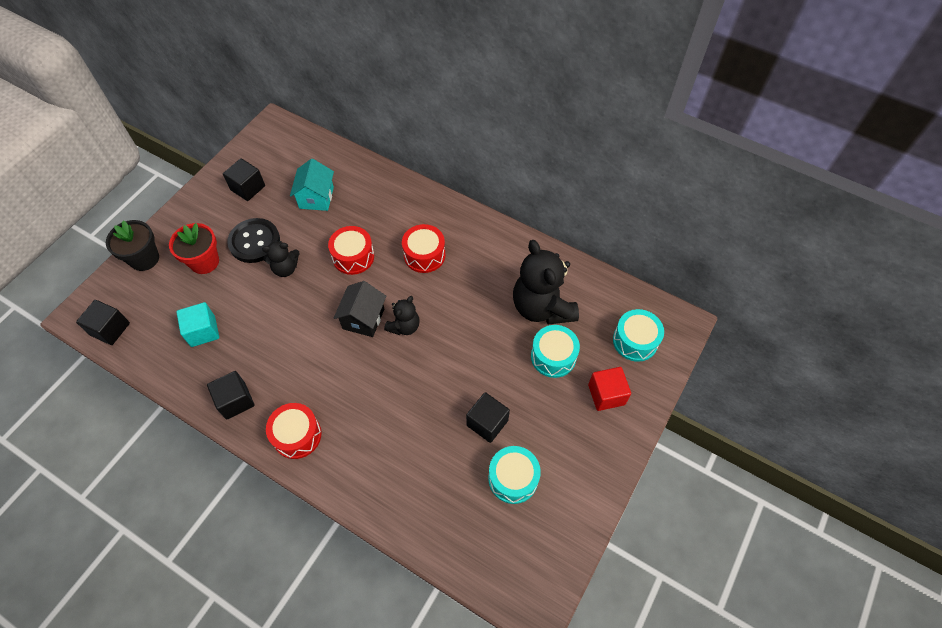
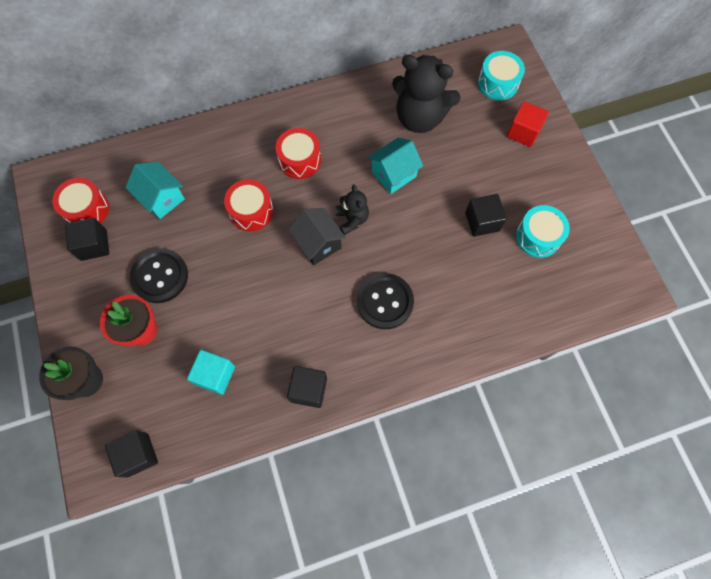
camera: 50 degrees left, 10 degrees up
black teddy bear [262,240,300,277] -> none
red drum [266,403,322,459] -> red drum moved to [52,178,109,223]
turquoise drum [531,325,580,378] -> none
none -> black button [357,273,414,329]
none -> turquoise house [368,138,423,194]

